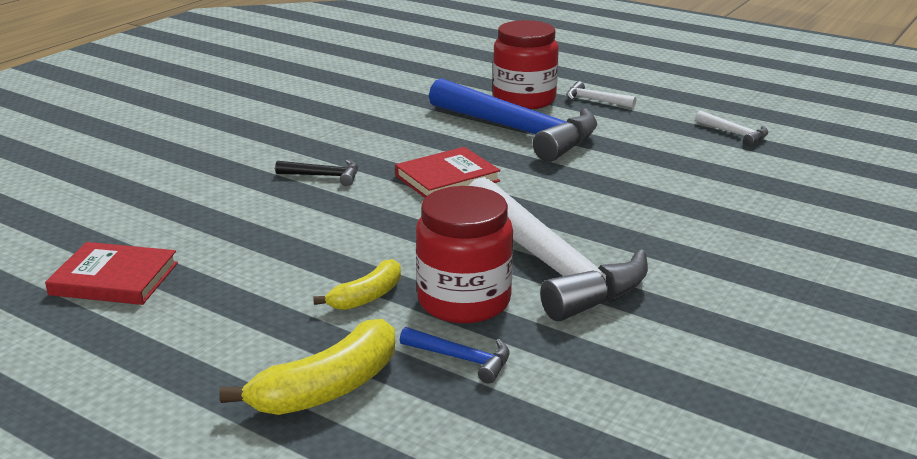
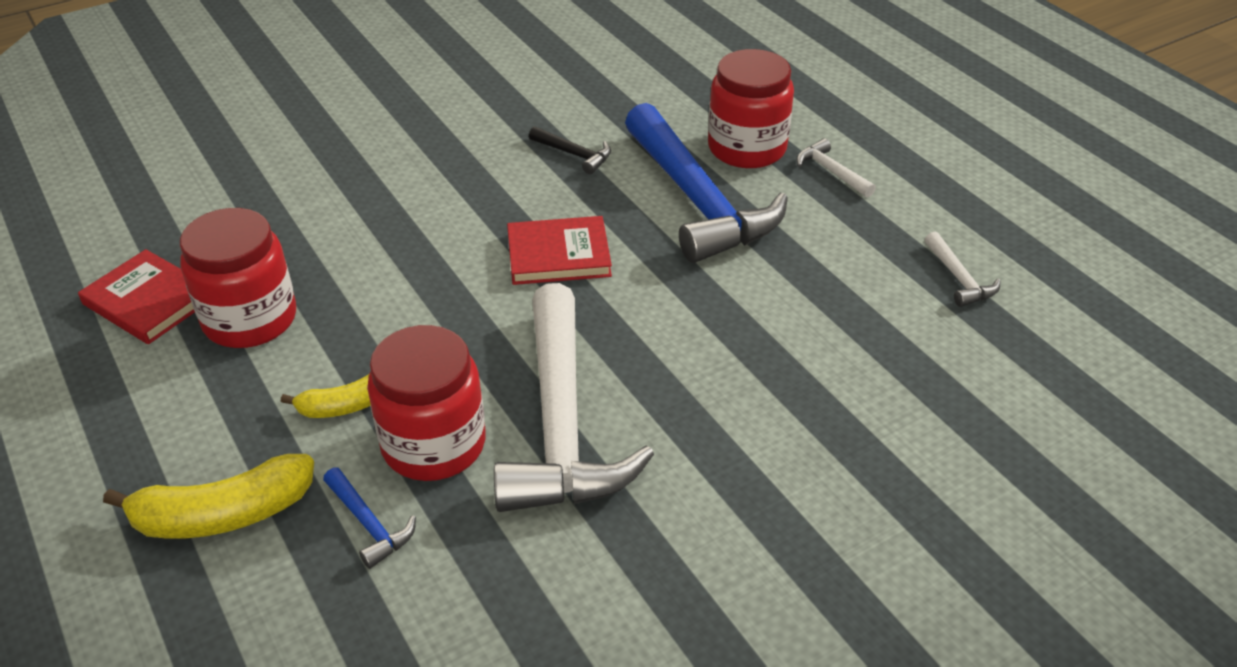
camera: 25 degrees right, 15 degrees up
black hammer [275,160,358,186] -> black hammer moved to [529,126,611,174]
none -> red jar [180,208,296,348]

